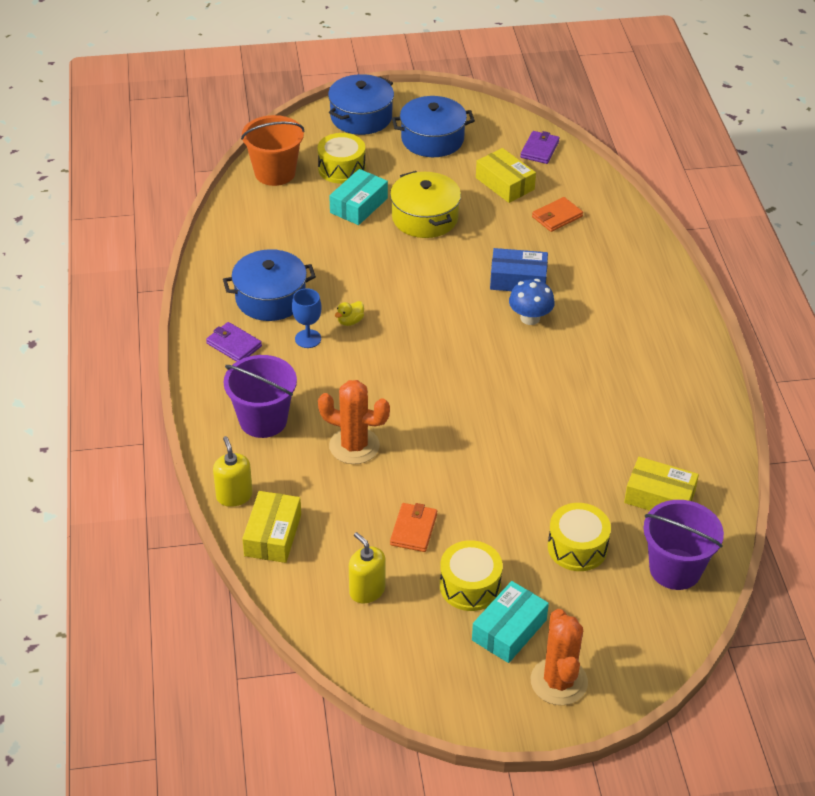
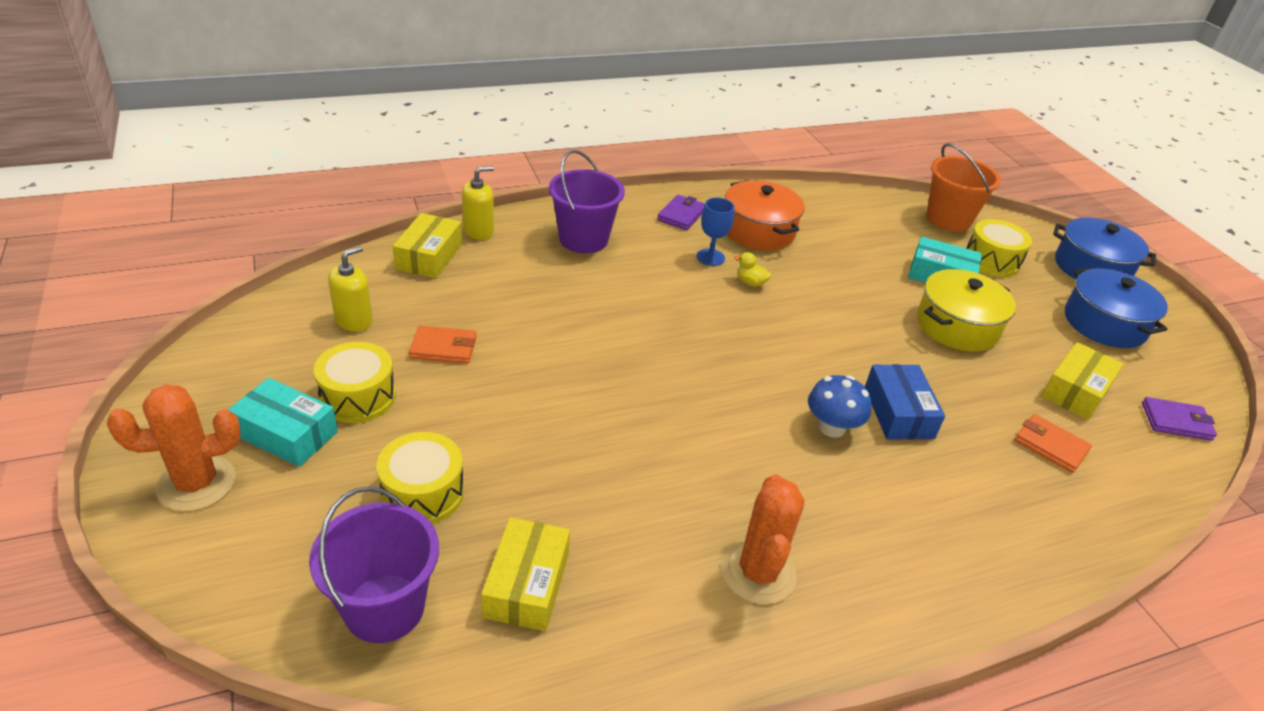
camera: 75 degrees right, 5 degrees down
blue pot [223,249,316,321] -> orange pot [725,180,805,250]
yellow box [242,491,301,563] -> yellow box turned 75 degrees counterclockwise [393,213,462,279]
orange cactus [318,380,390,464] -> orange cactus moved to [721,474,805,605]

